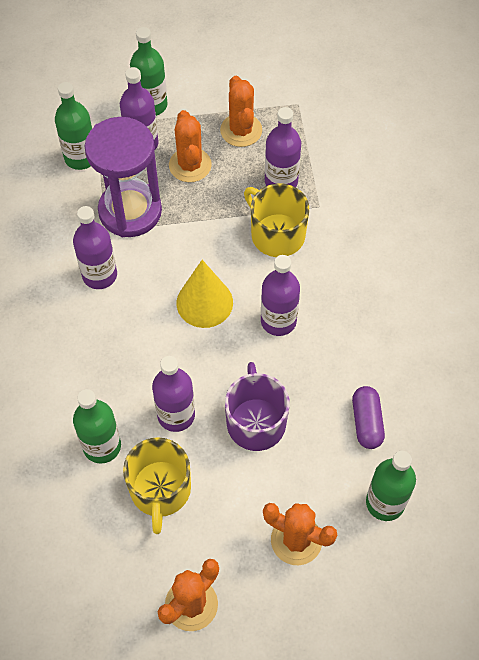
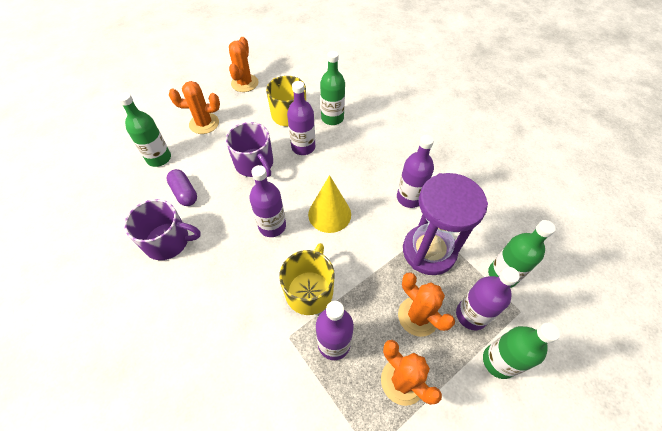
camera: 150 degrees right, 5 degrees down
yellow mug [244,183,309,257] -> yellow mug turned 90 degrees counterclockwise [279,243,335,315]
none -> purple mug [124,199,201,260]

